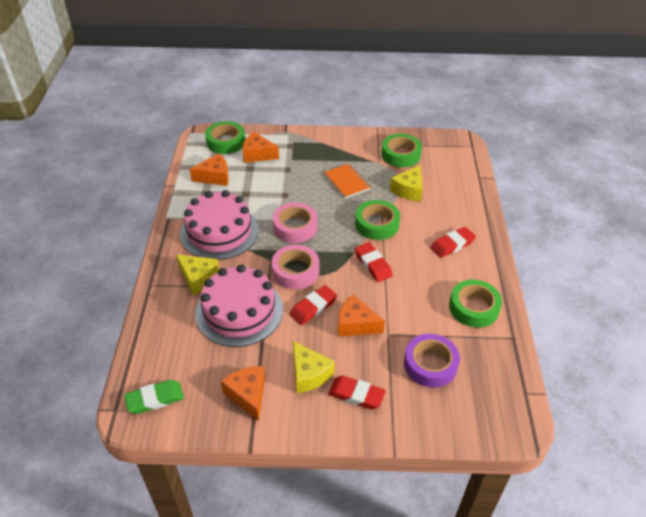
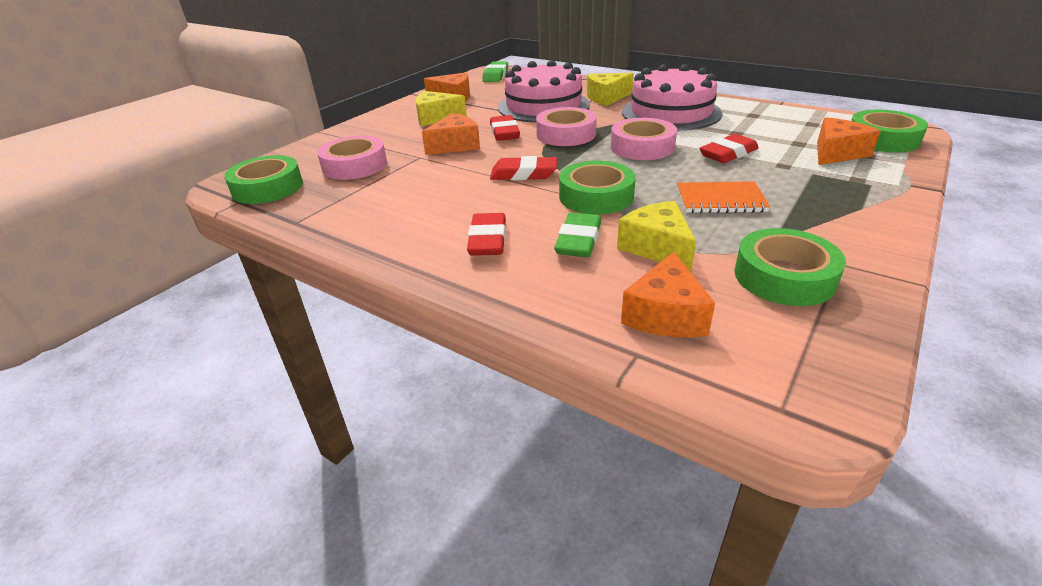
camera: 125 degrees right, 10 degrees down
orange cheese [190,153,229,186] -> orange cheese moved to [621,252,715,338]
red eraser [328,376,386,410] -> red eraser moved to [699,134,759,163]
purple tape [404,334,460,388] -> pink tape [317,135,387,180]
green tape [449,280,502,328] -> green tape moved to [224,155,303,204]
none -> green eraser [554,212,601,257]

